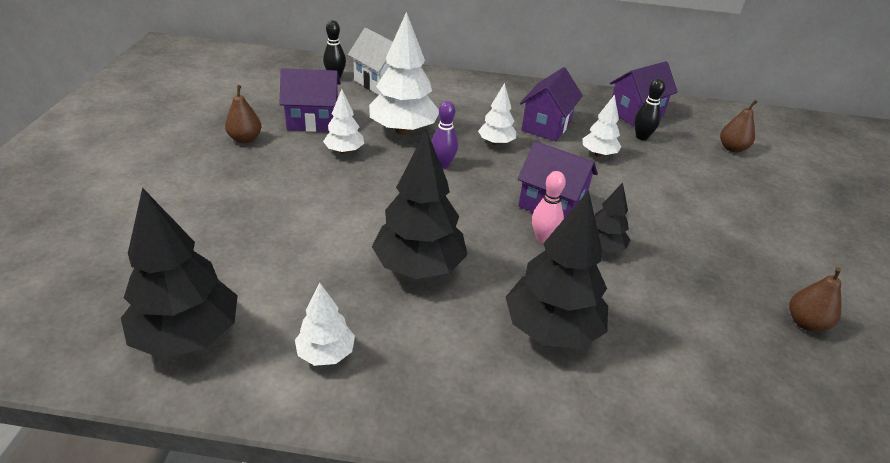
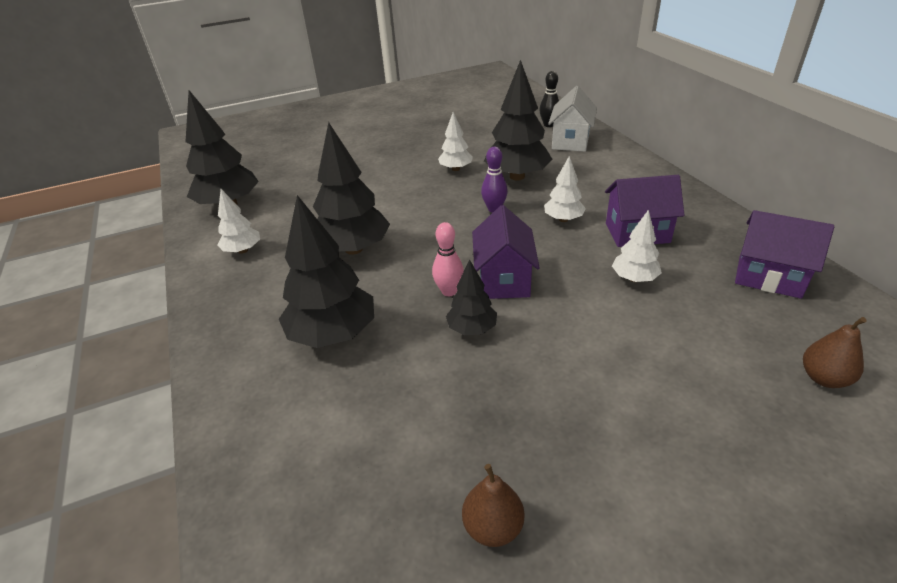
camera: 65 degrees right, 0 degrees up
brown pear [225,85,261,143] -> none
purple house [279,68,341,132] -> none
white tree [369,12,439,135] -> black tree [484,60,553,180]
black bowling pin [634,78,665,140] -> none

